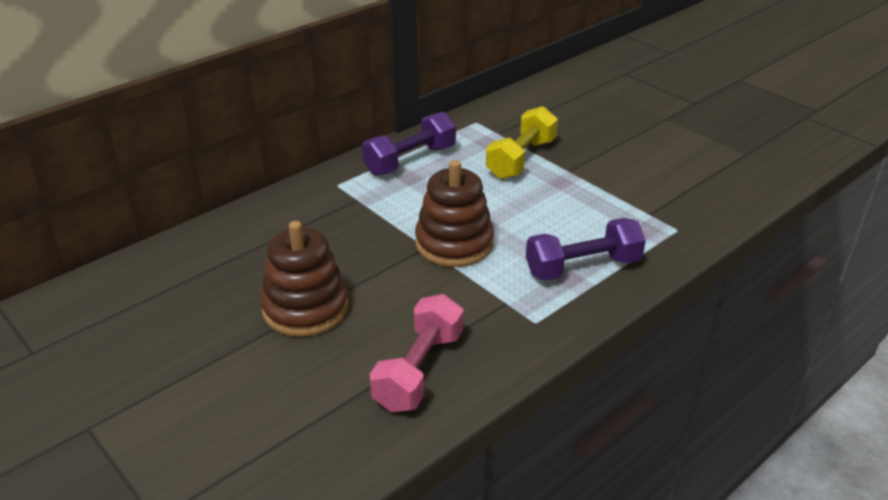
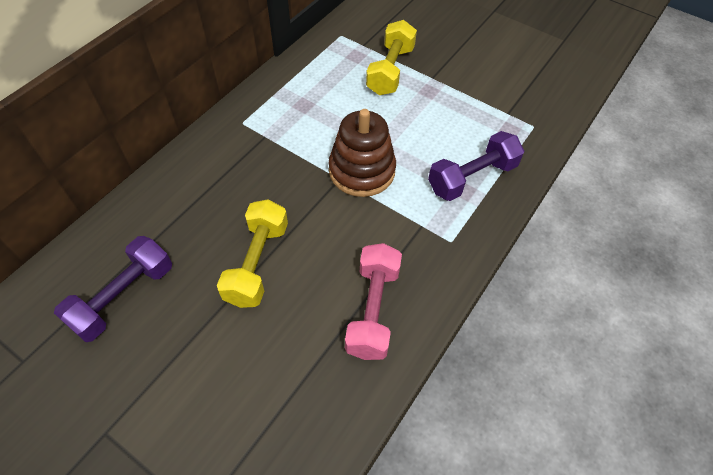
camera: 15 degrees left, 20 degrees up
brown stacking toy [260,221,349,337] -> yellow dumbbell [217,200,288,308]
purple dumbbell [362,112,456,175] -> purple dumbbell moved to [54,236,172,342]

